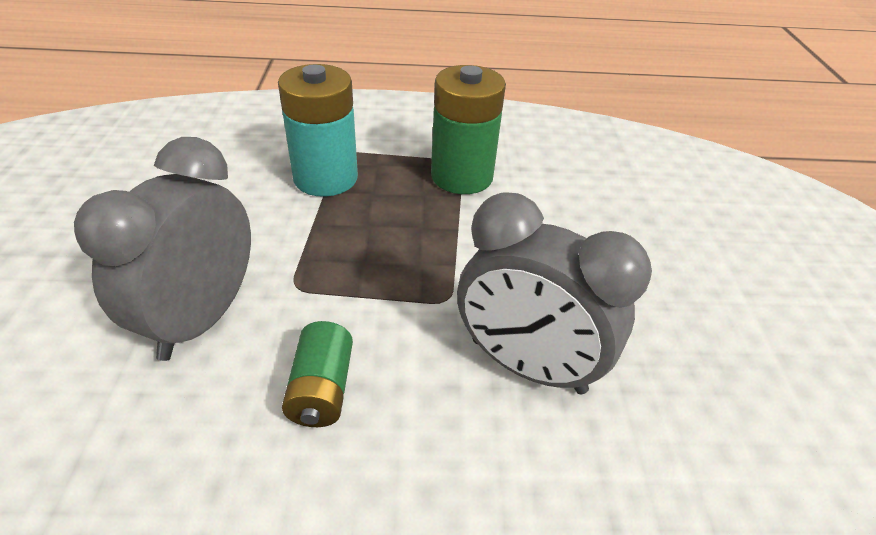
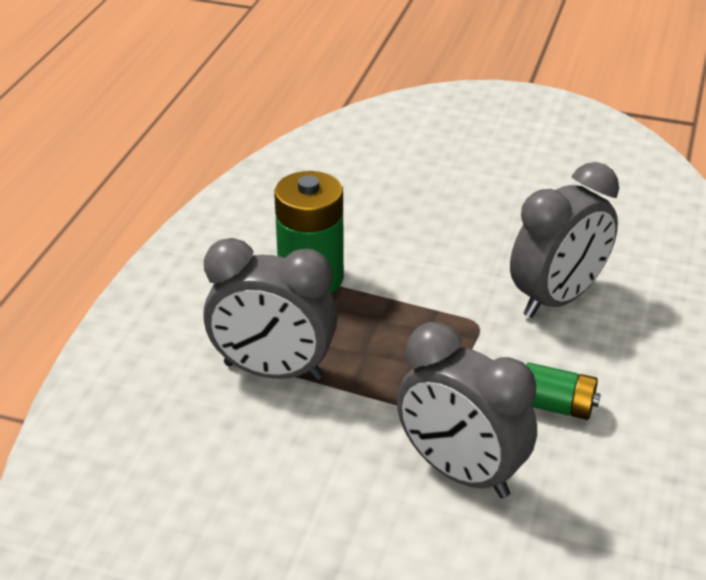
camera: 70 degrees left, 5 degrees down
turquoise battery [278,64,358,197] -> grey clock [203,238,337,380]

